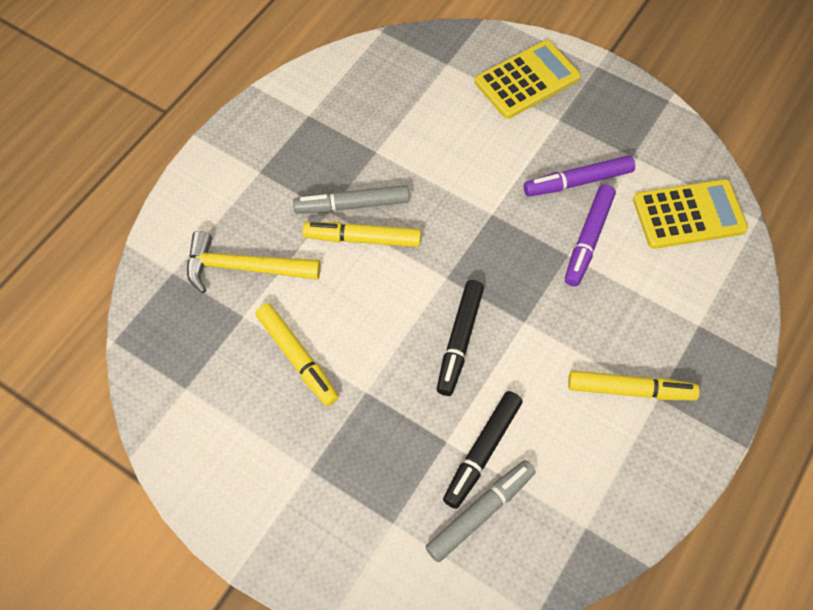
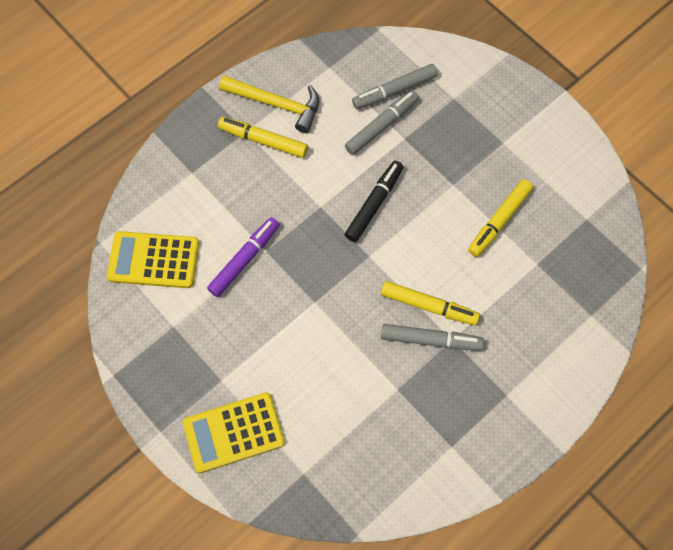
camera: 165 degrees left, 5 degrees up
yellow hammer [187,231,321,293] -> yellow hammer moved to [219,75,319,133]
yellow marker [255,303,339,406] -> yellow marker turned 120 degrees counterclockwise [468,179,533,257]
black marker [443,391,523,509] -> grey marker [345,90,419,155]
purple marker [524,155,635,197] -> none

